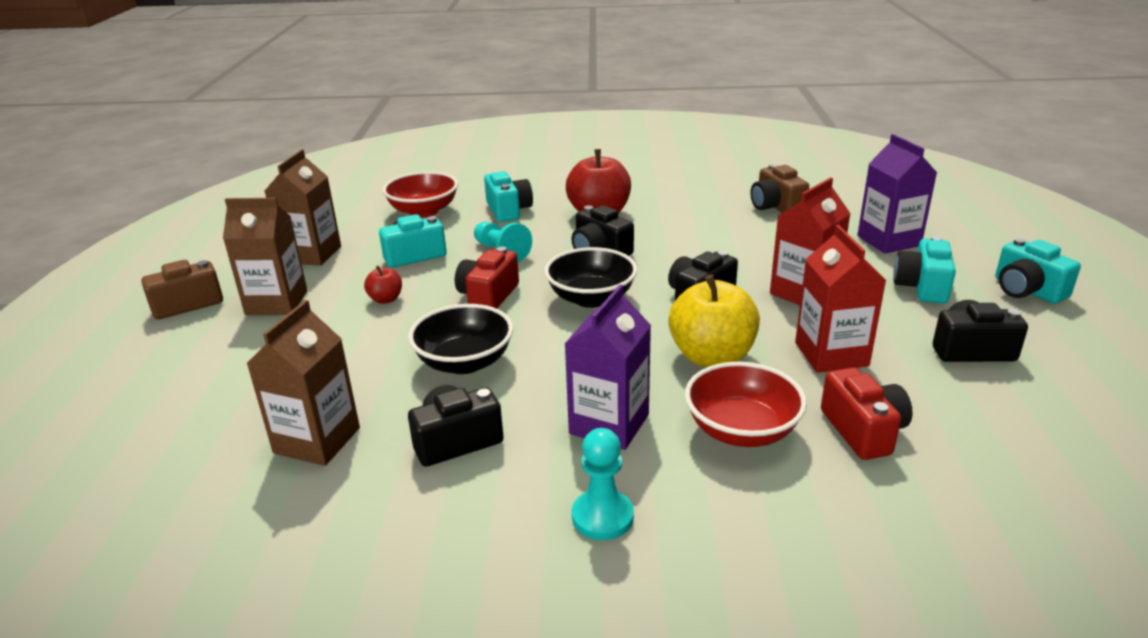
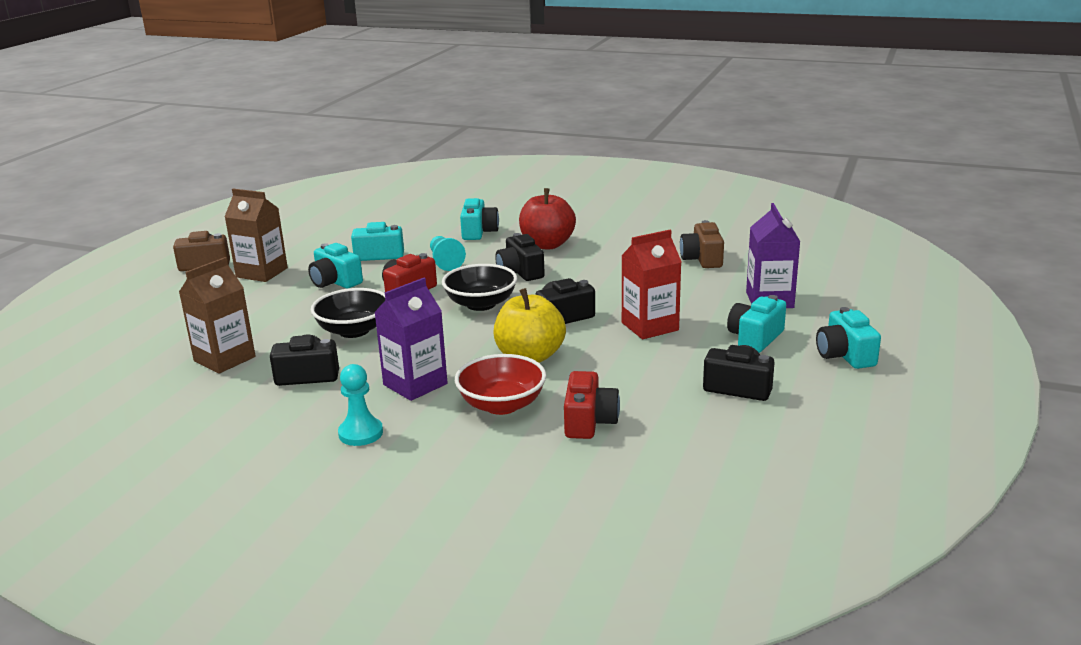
camera: 20 degrees right, 5 degrees down
brown carton [265,149,341,266] -> none
red apple [364,266,402,304] -> turquoise camera [308,243,363,289]
red bowl [383,172,458,218] -> none
red carton [795,225,886,373] -> none

